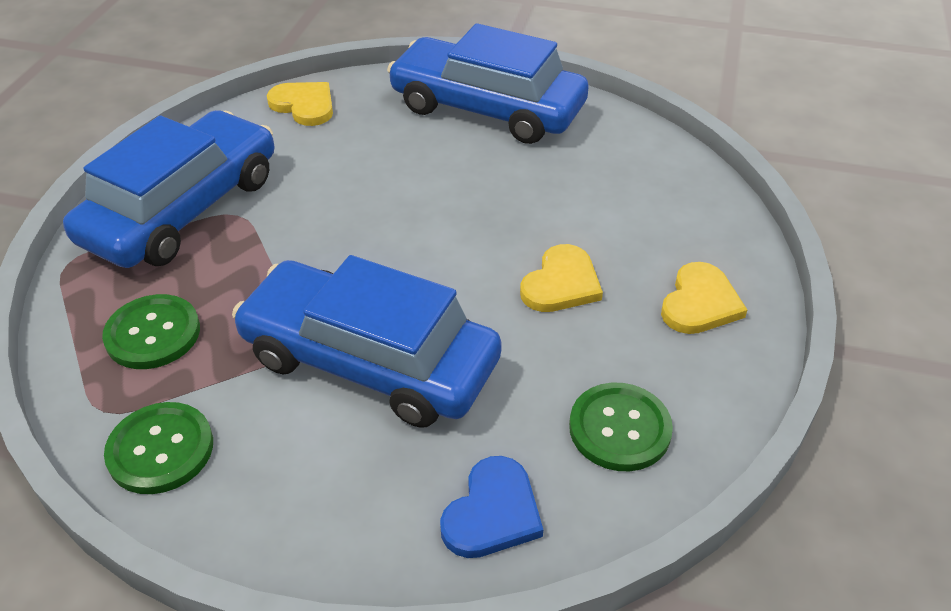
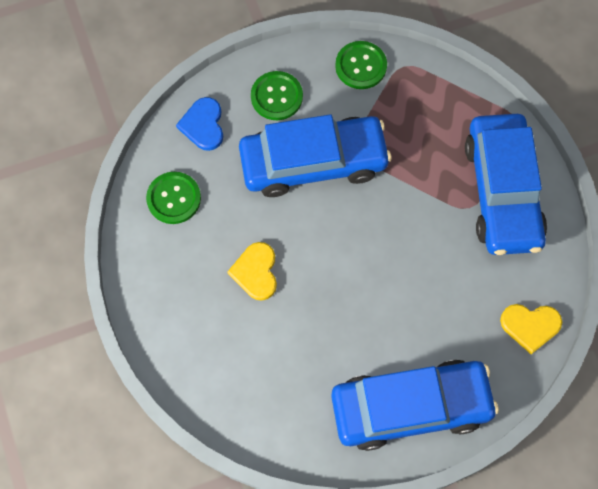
camera: 145 degrees right, 25 degrees up
green button [102,294,200,369] -> green button moved to [251,71,303,120]
yellow heart [661,262,747,334] -> none

